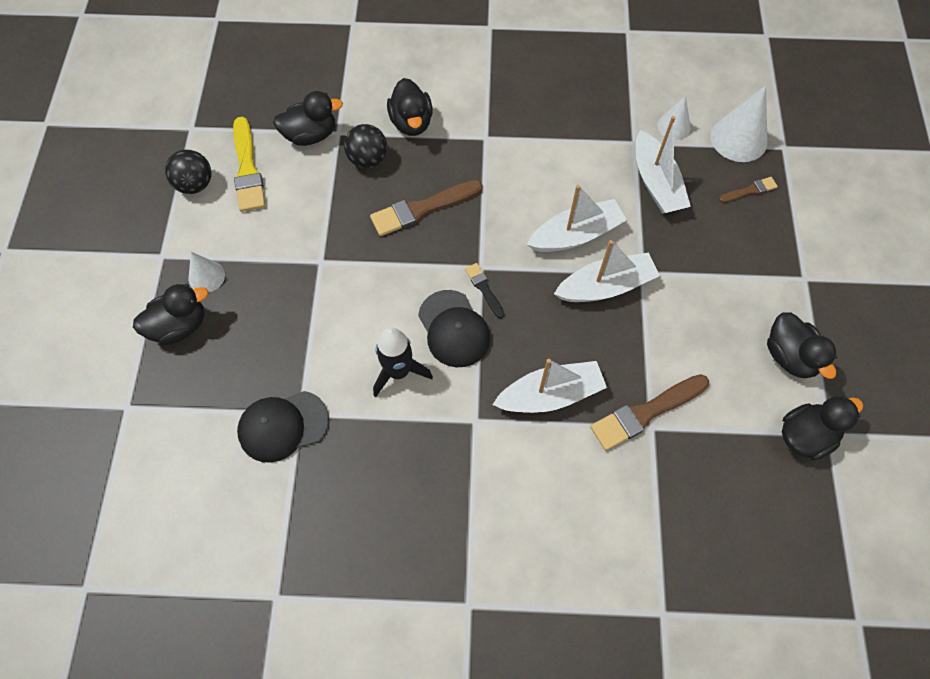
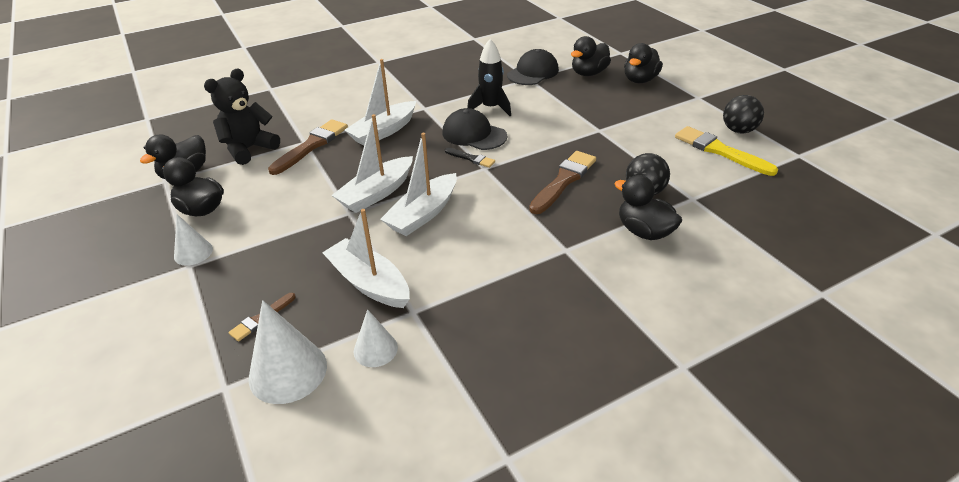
camera: 150 degrees right, 25 degrees down
white cone [189,252,225,292] -> white cone moved to [174,214,213,266]
black duck [273,91,343,146] -> black duck moved to [571,36,611,76]
none -> black teddy bear [204,68,280,165]

